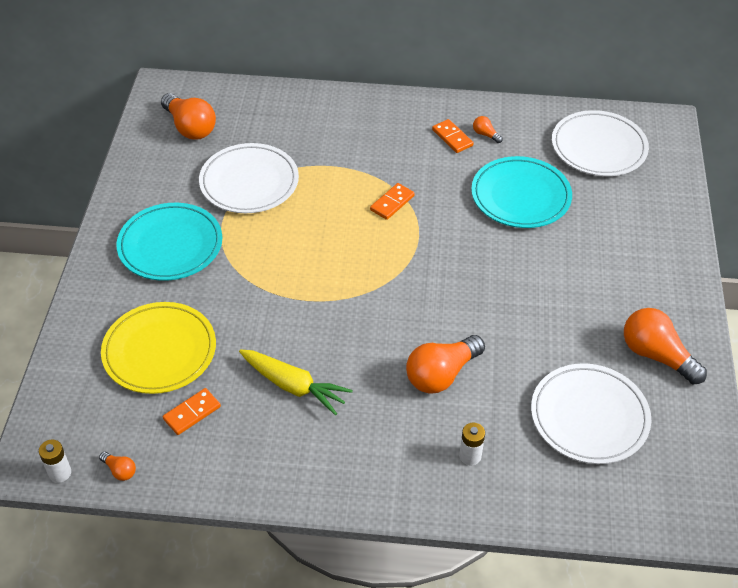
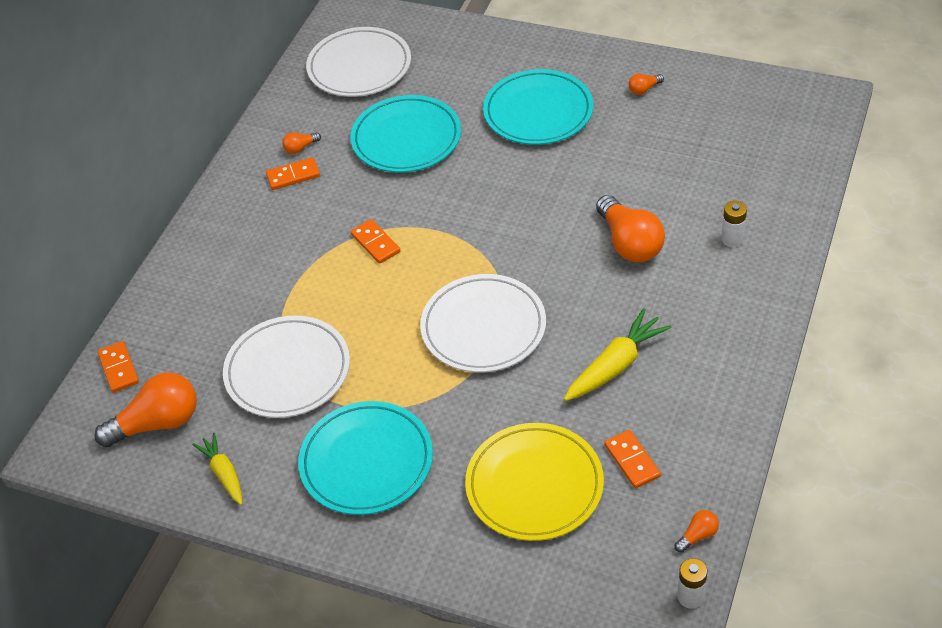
camera: 70 degrees left, 0 degrees up
white plate [531,363,651,464] -> white plate moved to [420,274,546,372]
orange light bulb [624,308,707,385] -> orange light bulb [629,74,664,95], size x0.45
none -> orange domino [97,341,139,393]
none -> yellow carrot [192,433,242,505]
none -> turquoise plate [483,69,593,145]

